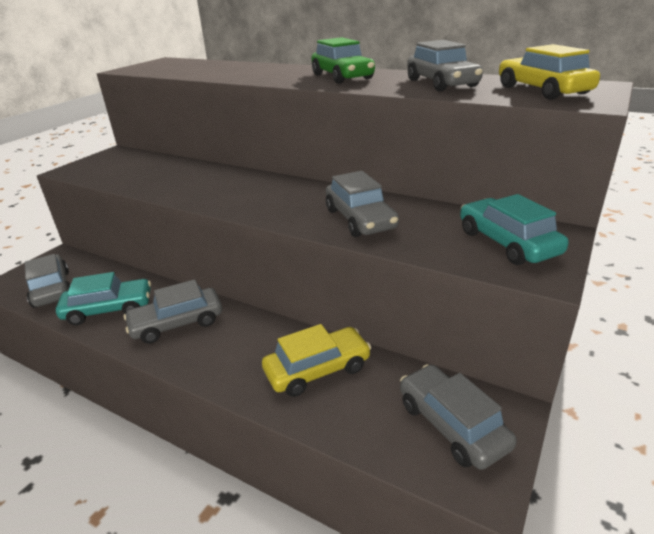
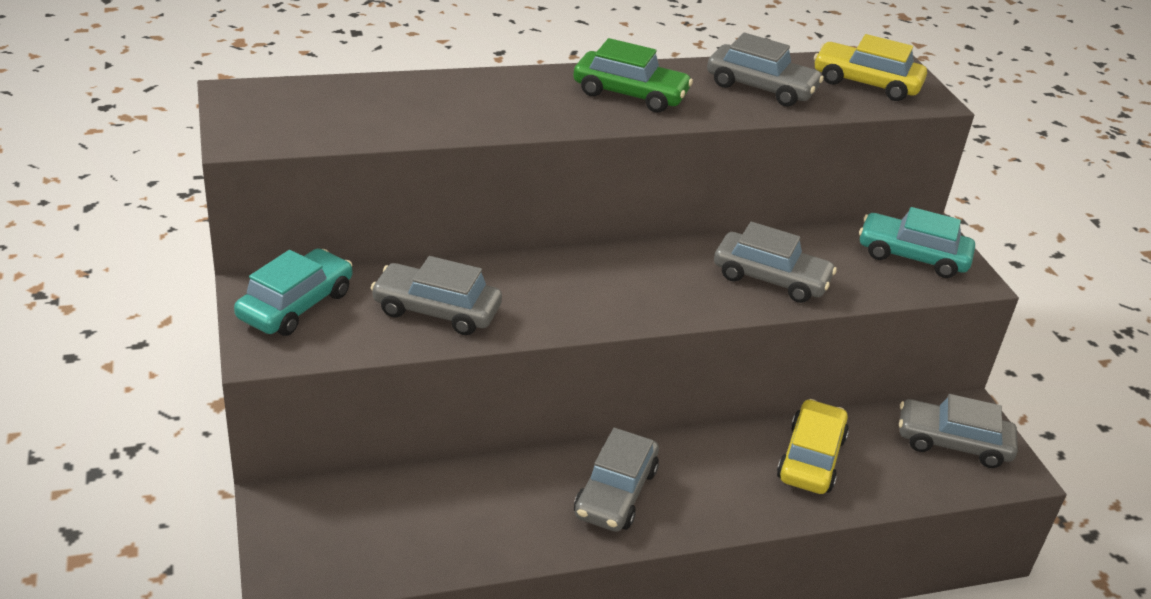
camera: 50 degrees left, 5 degrees up
grey car [24,254,71,308] -> grey car moved to [371,256,502,335]
turquoise car [56,272,151,325] -> turquoise car moved to [234,248,353,336]

